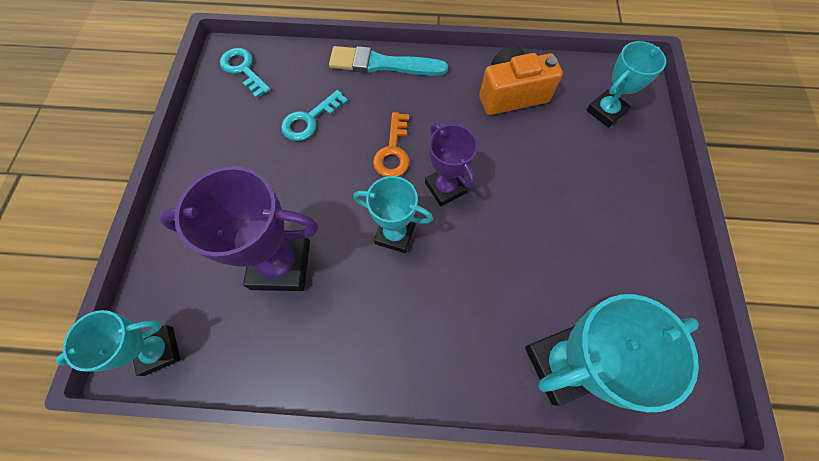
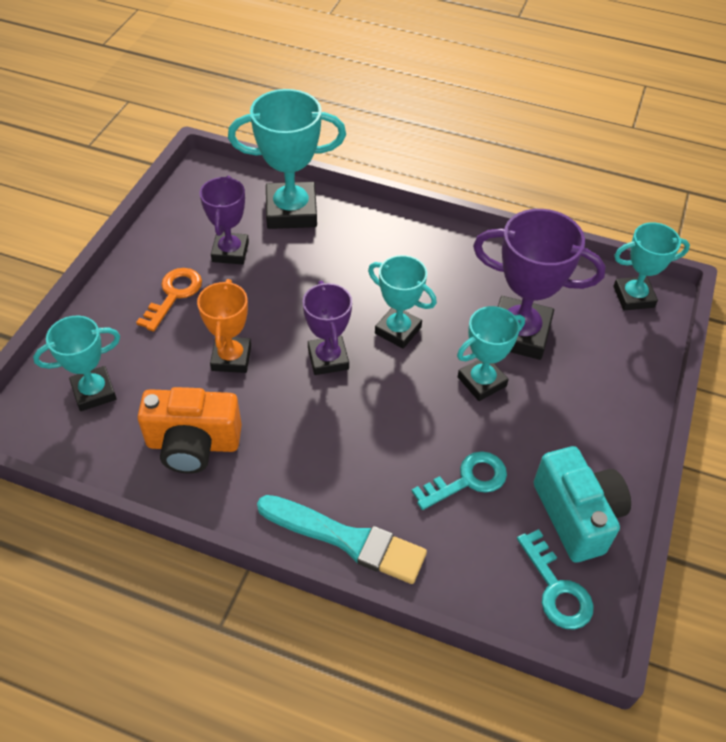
camera: 165 degrees left, 15 degrees down
orange key [373,112,409,177] -> orange key moved to [136,268,202,332]
none -> orange trophy [197,279,251,373]
none -> purple trophy [199,176,249,264]
none -> turquoise trophy [457,306,525,401]
none -> turquoise camera [534,446,631,563]

